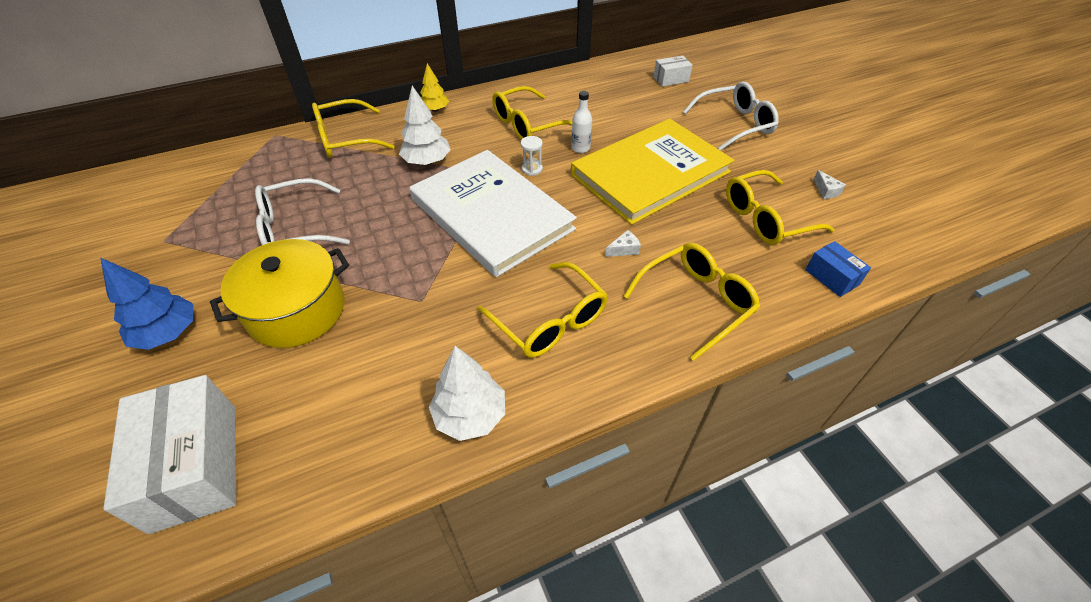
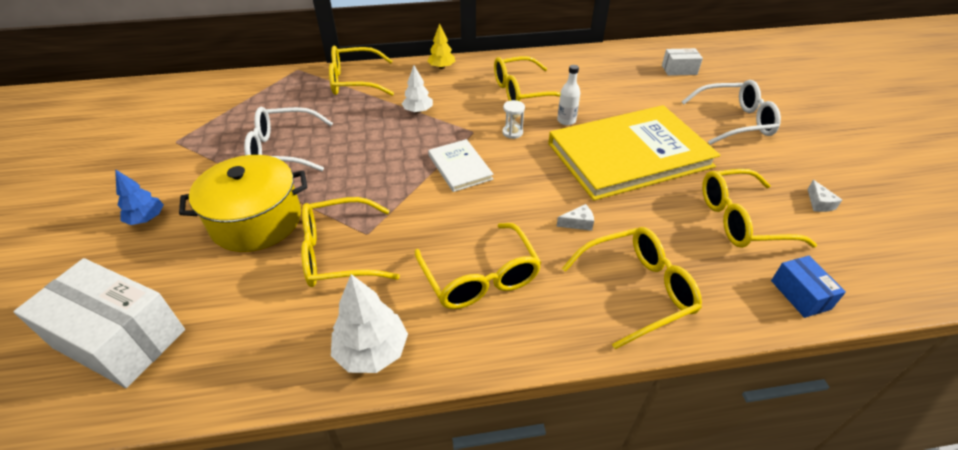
camera: 15 degrees right, 5 degrees down
blue tree [101,258,193,350] -> blue tree [115,169,164,225], size x0.66
white box [103,375,236,534] -> white box turned 60 degrees counterclockwise [13,258,185,388]
white tree [399,86,451,165] -> white tree [402,65,433,113], size x0.66
white book [409,150,577,277] -> white book [428,139,494,192], size x0.45
none -> yellow glasses [301,197,400,287]

